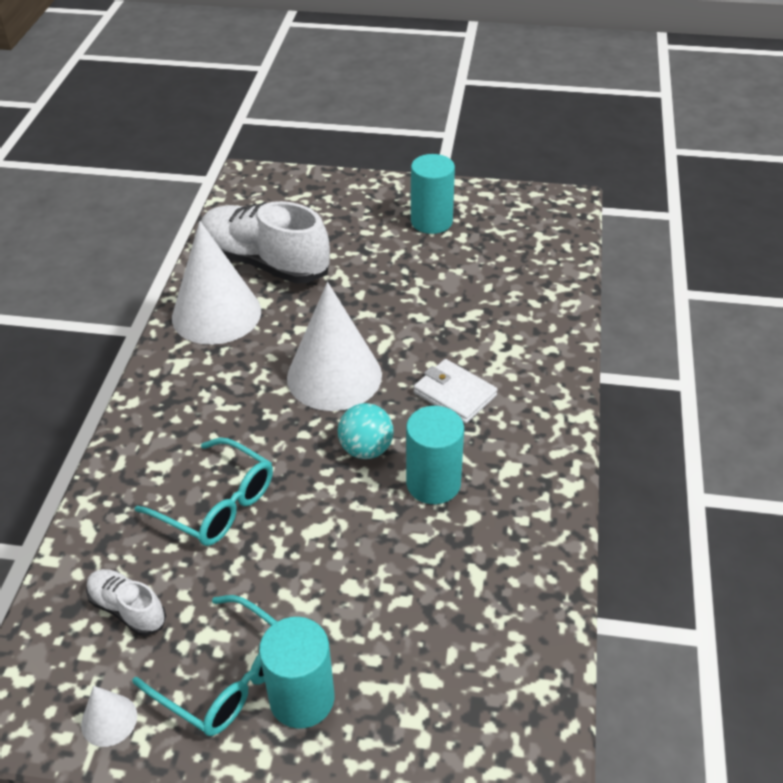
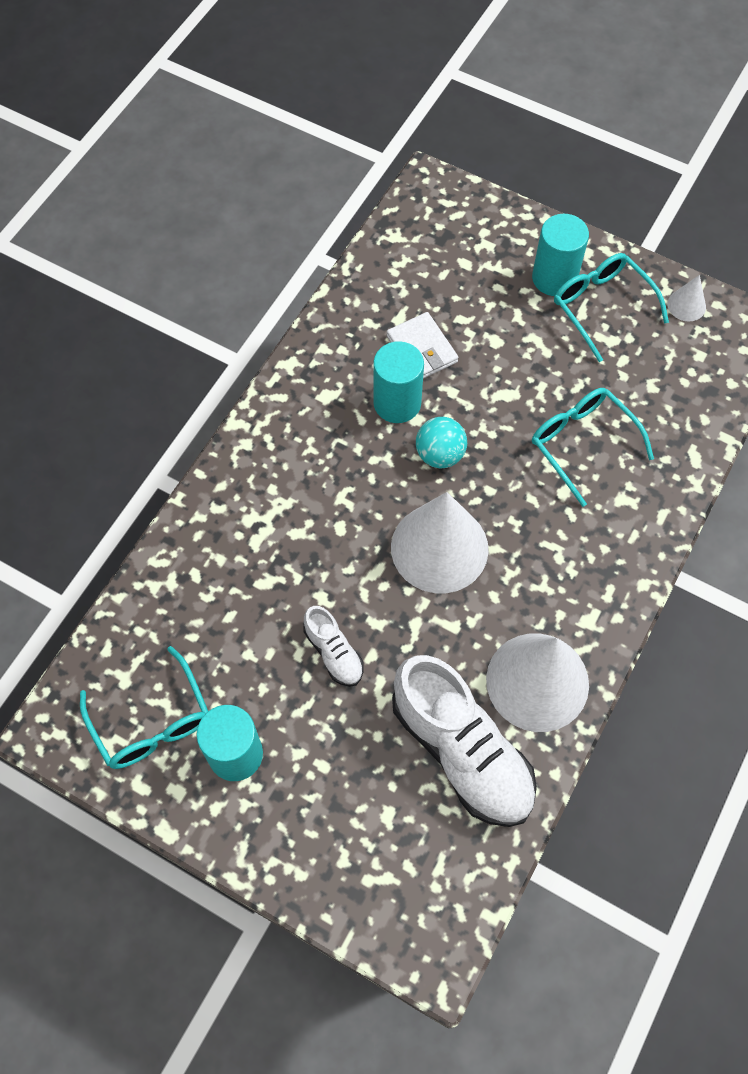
camera: 160 degrees left, 20 degrees up
white shoe [86,569,166,636] -> white shoe moved to [303,606,364,687]
white wallet [414,359,498,424] -> white wallet moved to [387,312,459,379]
none -> turquoise glasses [80,646,208,769]

